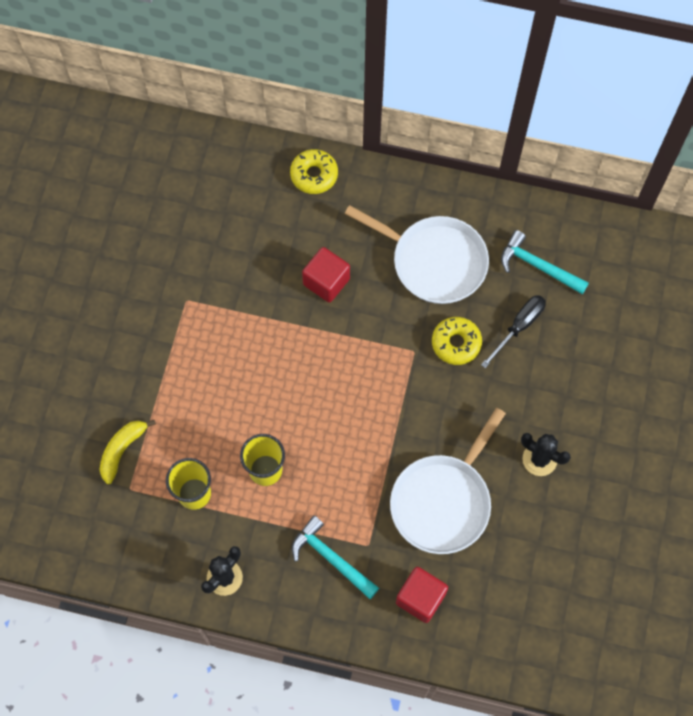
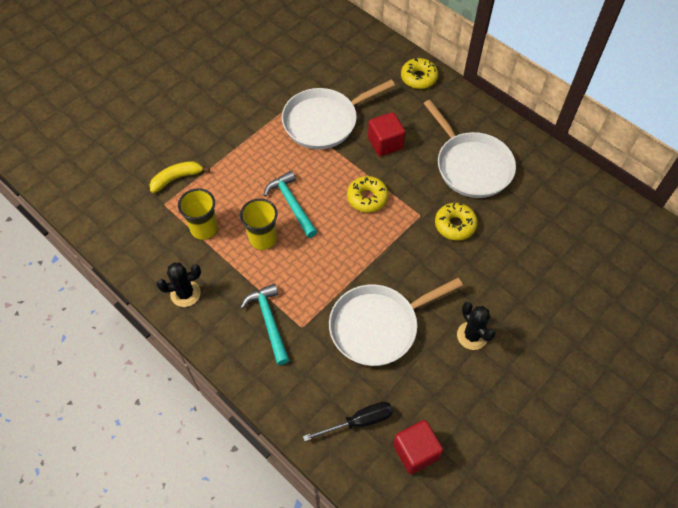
camera: 30 degrees right, 10 degrees down
red cube [396,567,448,623] -> red cube moved to [393,420,443,474]
black screwdriver [481,295,546,368] -> black screwdriver moved to [303,402,393,441]
turquoise hammer [501,230,589,294] -> turquoise hammer moved to [264,171,317,238]
none -> white pan [282,80,395,149]
none -> yellow donut [347,176,388,213]

